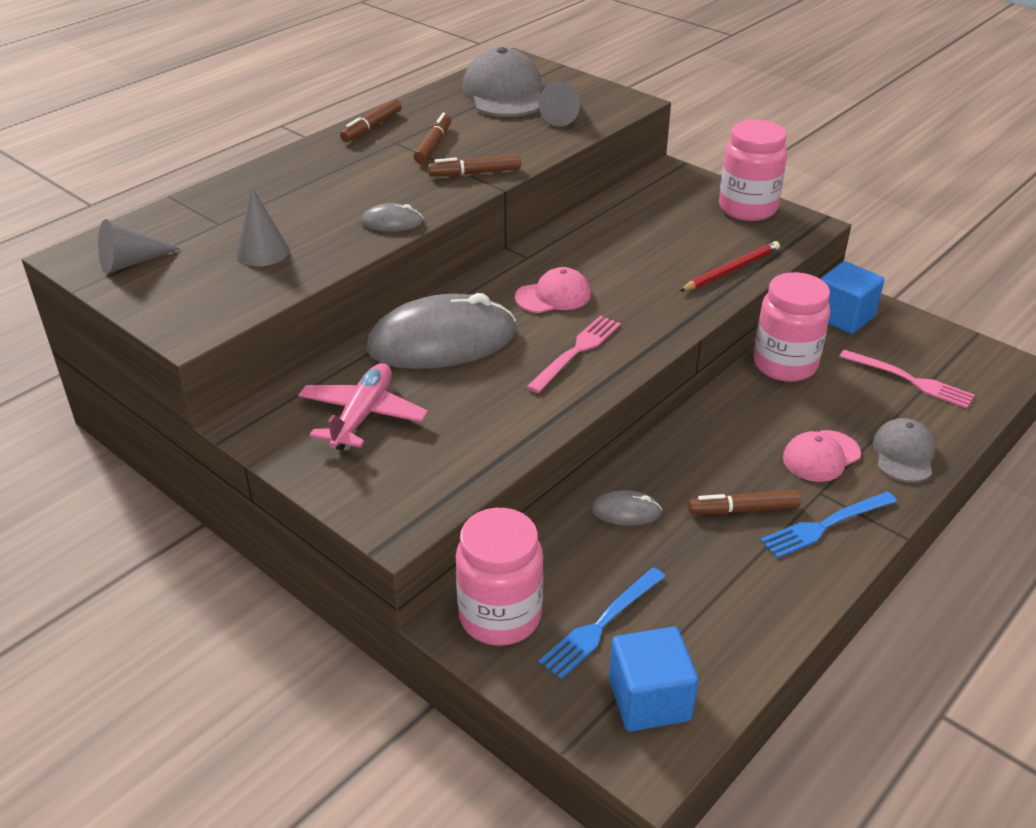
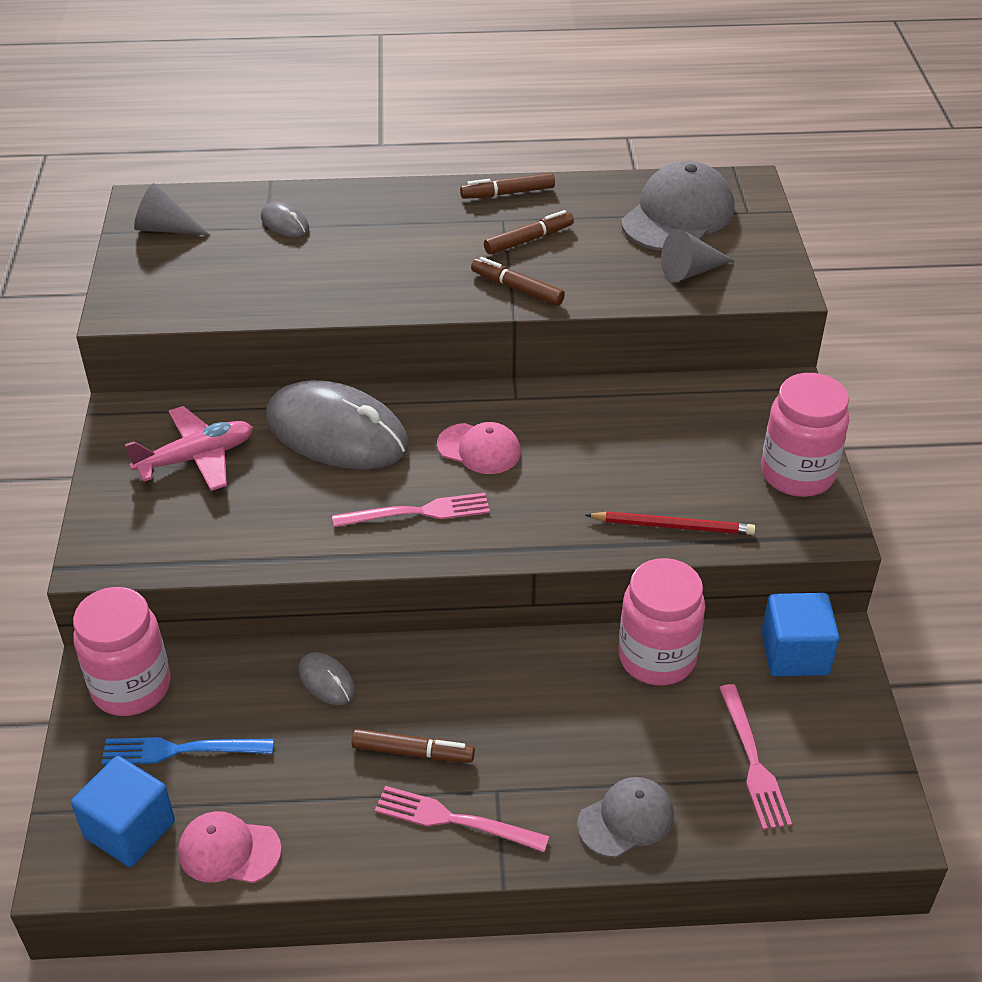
camera: 45 degrees right, 5 degrees up
grey cone [236,187,289,266] -> none
grey mouse [361,203,424,231] -> grey mouse moved to [261,202,309,237]
brown marker [688,490,801,514] -> brown marker turned 150 degrees clockwise [351,729,475,763]
blue fork [760,492,897,558] -> pink fork [375,786,550,852]
pink cap [783,430,861,482] -> pink cap moved to [178,811,282,883]

